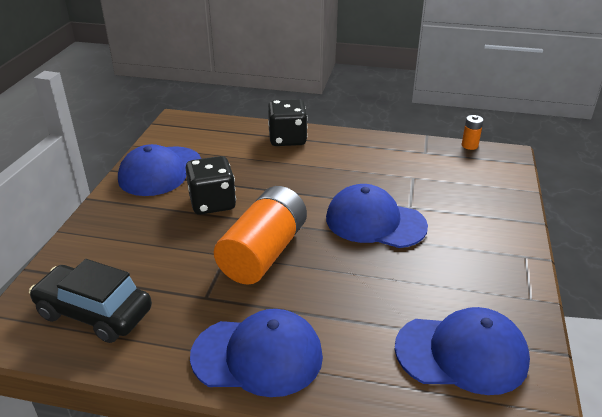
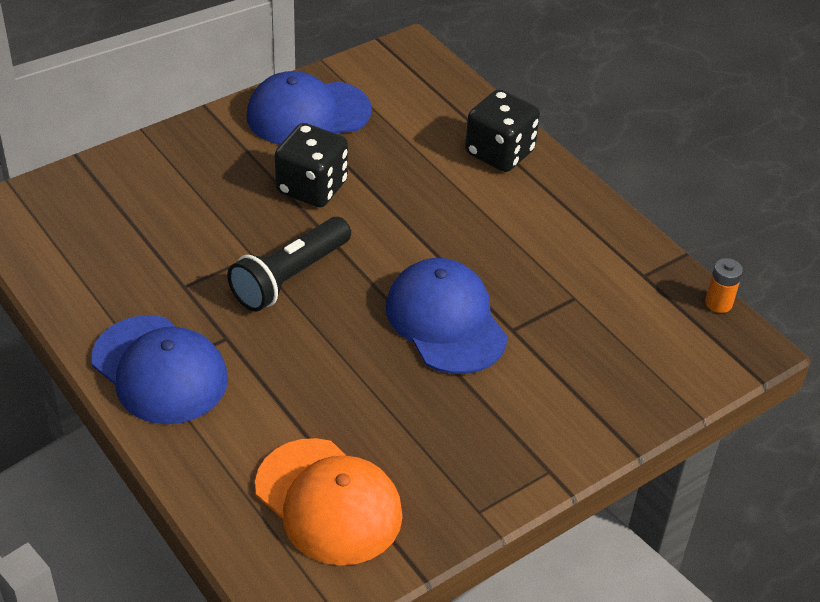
camera: 40 degrees right, 10 degrees up
black car [29,259,152,343] -> none
orange battery [214,186,307,285] -> black flashlight [227,217,351,311]
blue cap [395,307,530,395] -> orange cap [255,438,403,566]

